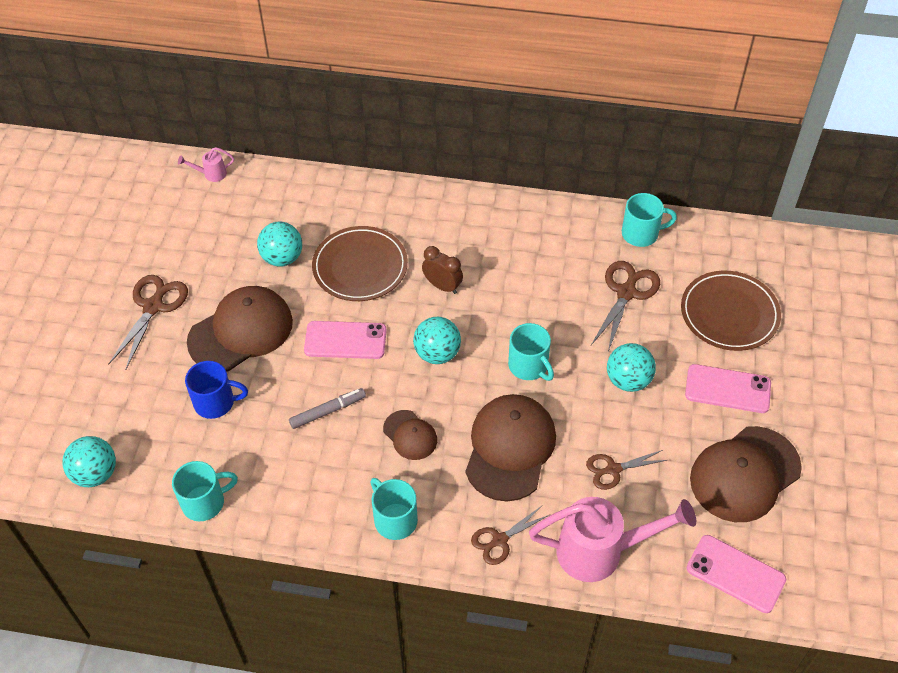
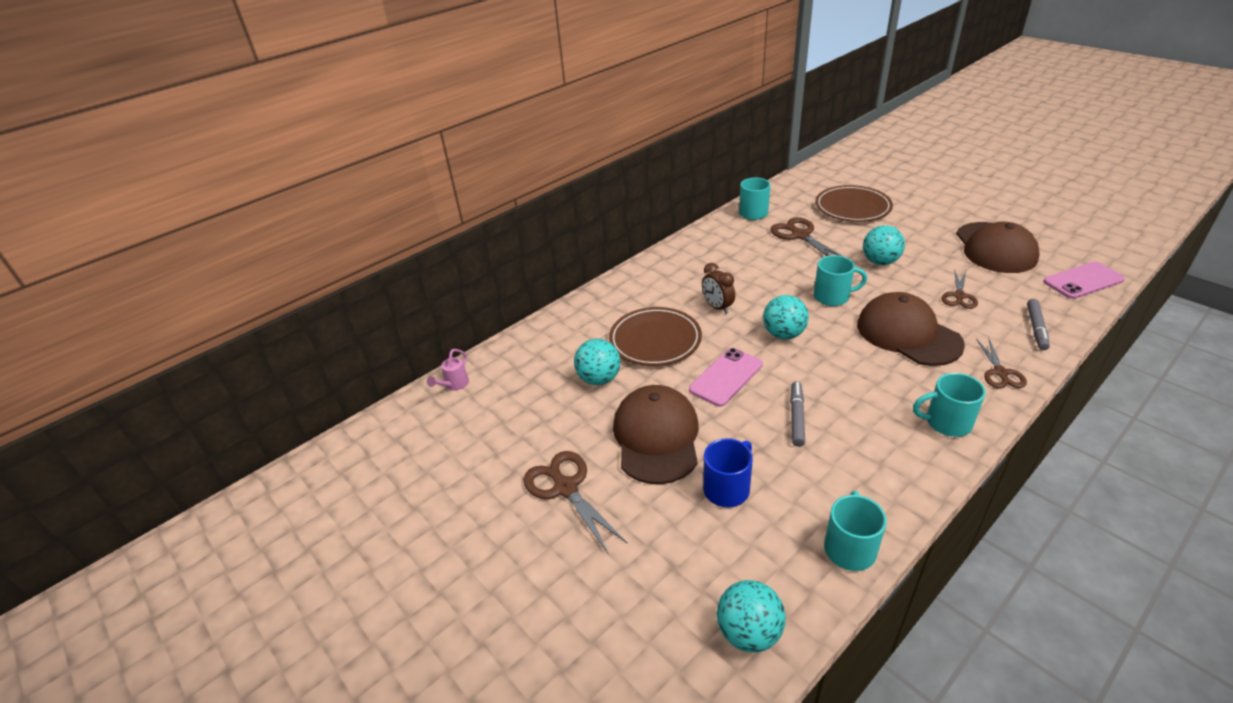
camera: 50 degrees left, 15 degrees down
brown cap [383,410,437,460] -> none
brown clock [422,246,463,294] -> brown clock turned 105 degrees counterclockwise [702,263,735,314]
pink watering can [529,497,696,582] -> grey marker [1027,299,1050,350]
pink phone [685,364,771,413] -> none

